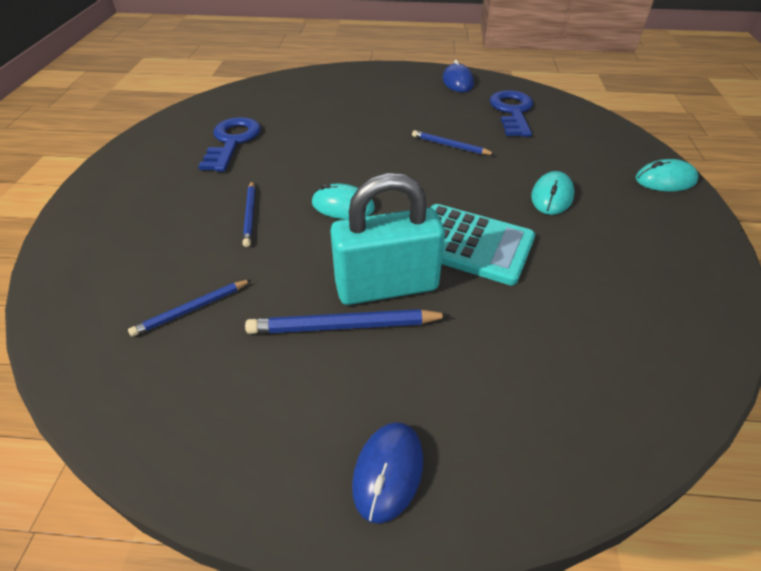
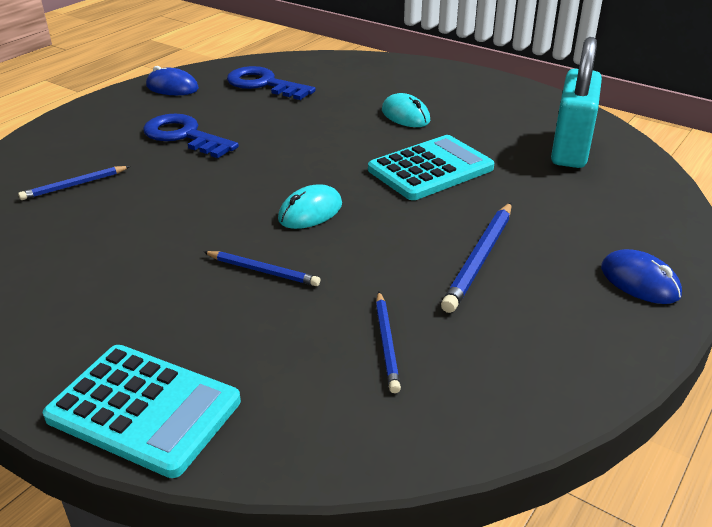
camera: 60 degrees left, 10 degrees down
blue key [198,117,261,172] -> blue key moved to [143,113,239,158]
turquoise padlock [330,173,445,305] -> turquoise padlock moved to [551,37,602,168]
blue pencil [412,130,495,155] -> blue pencil moved to [18,166,130,200]
turquoise mouse [635,159,698,191] -> none
none -> turquoise calculator [43,345,241,478]

